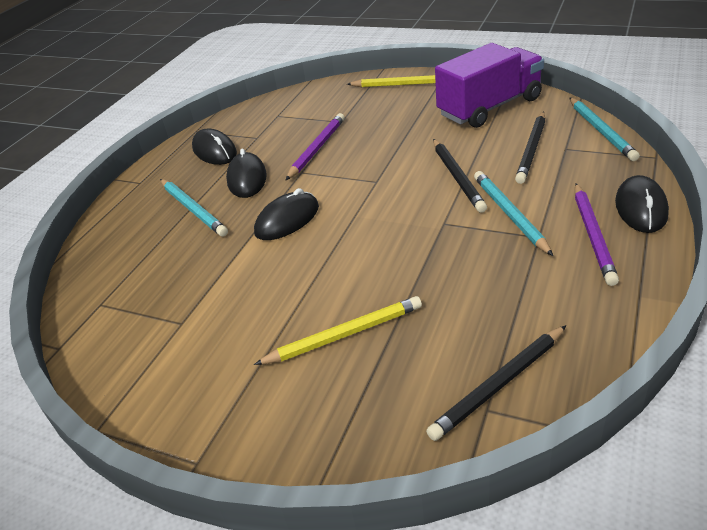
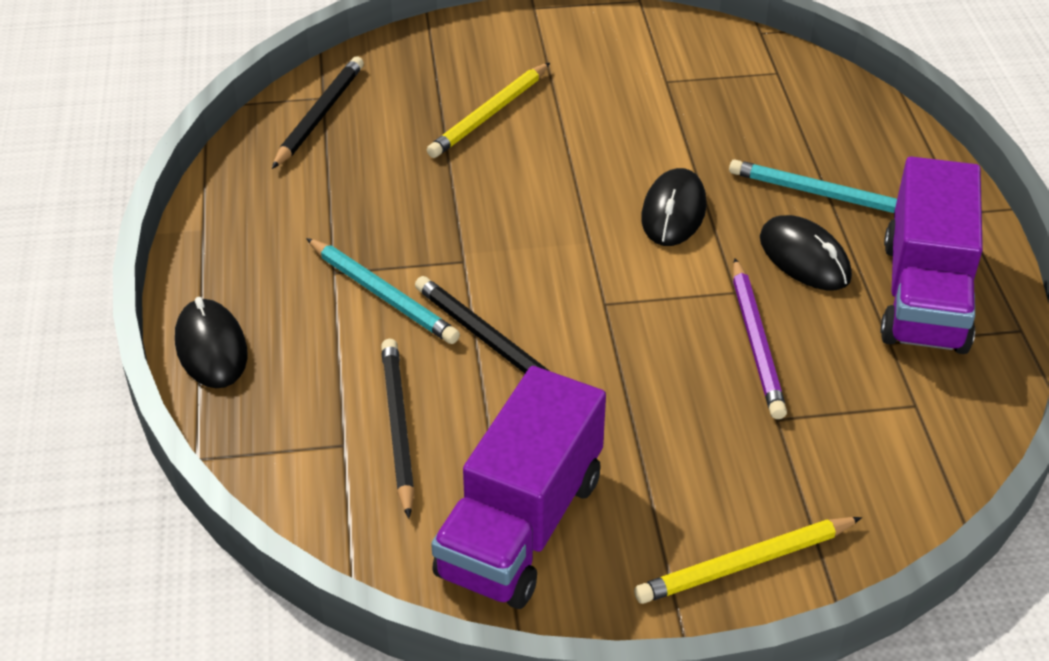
camera: 145 degrees right, 5 degrees up
black mouse [192,129,237,165] -> purple truck [880,156,983,354]
turquoise pencil [569,97,640,161] -> none
purple pencil [575,183,619,286] -> none

